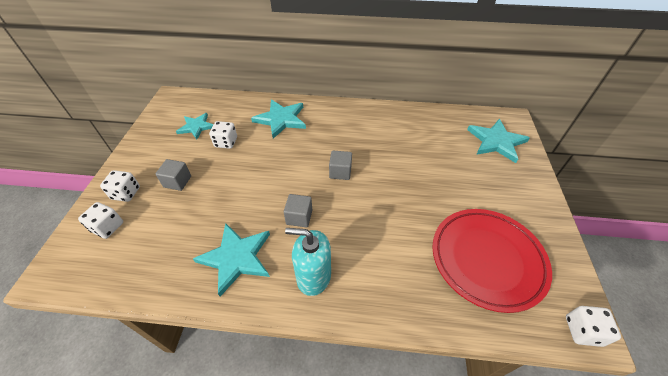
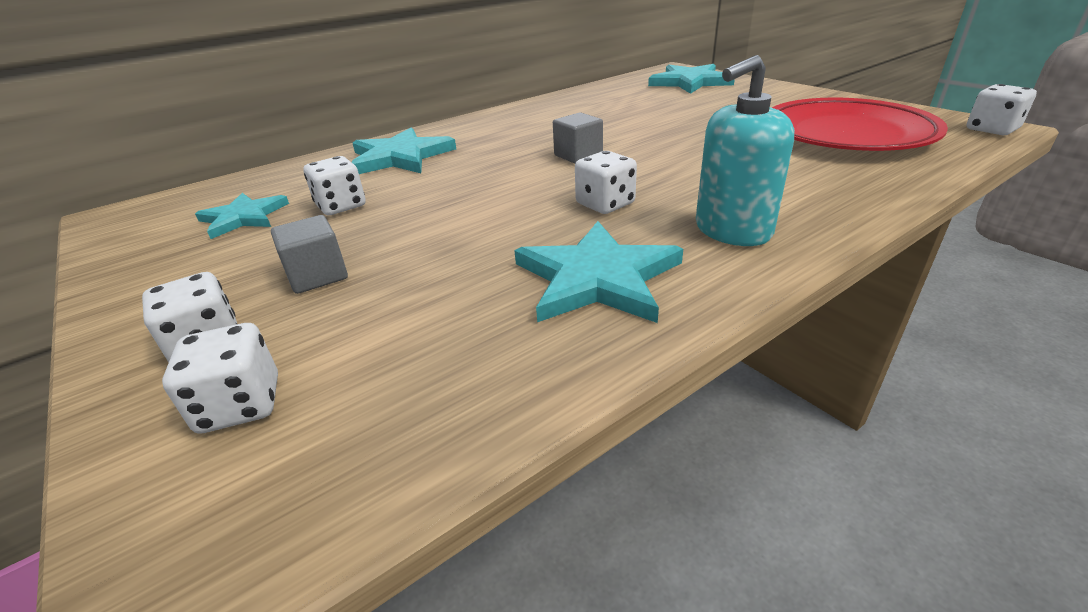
camera: 40 degrees left, 15 degrees down
grey cube [284,194,312,227] -> white dice [575,151,637,214]

